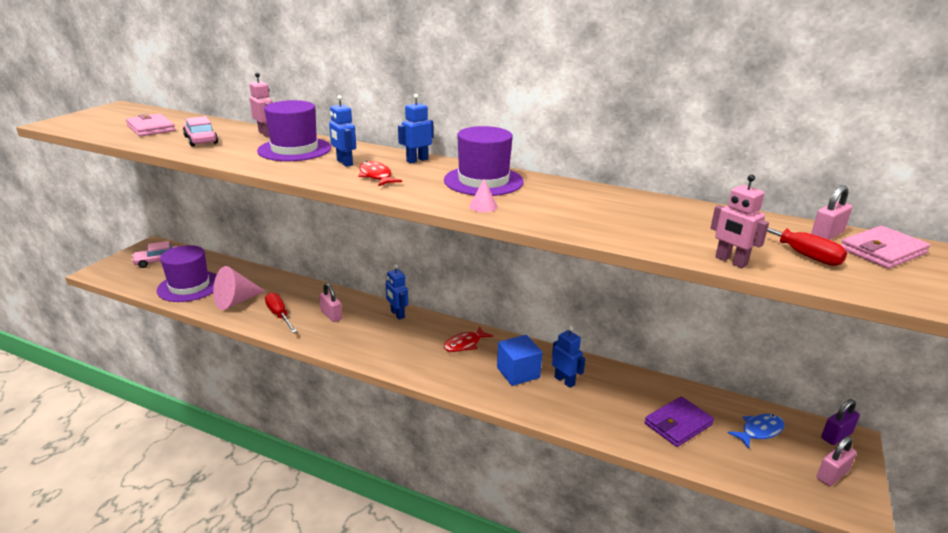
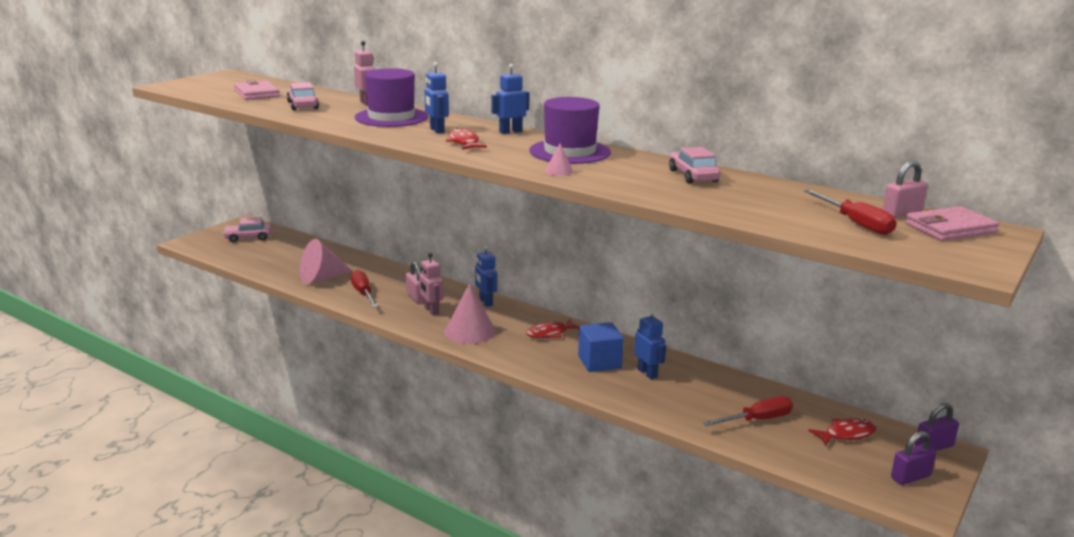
camera: 10 degrees right, 5 degrees down
purple hat [157,245,217,302] -> none
purple wallet [645,396,714,447] -> red screwdriver [703,396,793,426]
pink robot [710,174,769,268] -> pink robot moved to [419,253,443,316]
blue fish [728,414,785,449] -> red fish [808,418,876,446]
pink padlock [817,436,857,486] -> purple padlock [891,431,937,485]
none -> pink cone [444,283,496,344]
none -> pink car [669,147,721,184]

